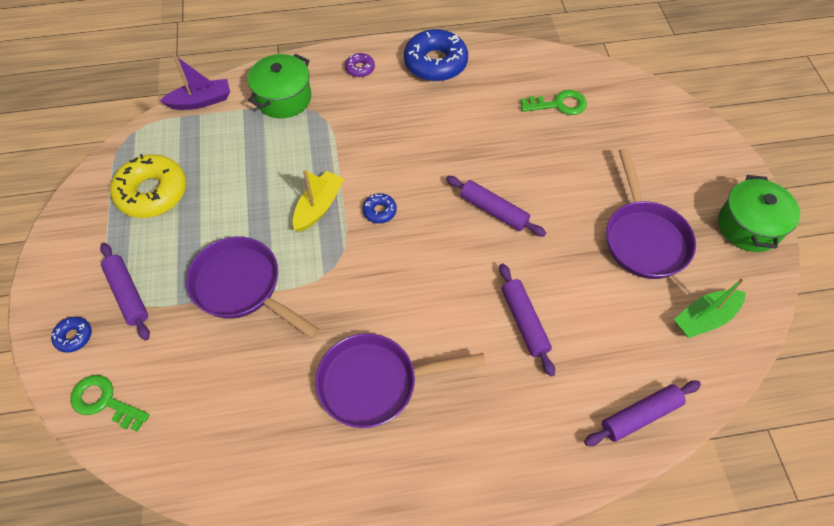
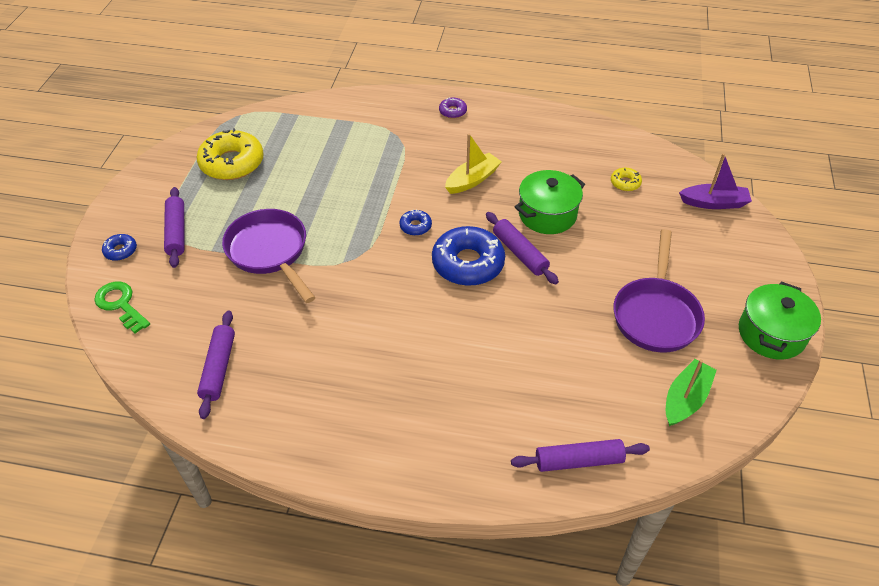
camera: 20 degrees right, 10 degrees down
purple boat [160,55,230,110] -> purple boat moved to [679,153,752,209]
green pot [248,54,311,118] -> green pot moved to [515,170,585,234]
yellow boat [293,170,344,232] -> yellow boat moved to [445,134,502,194]
purple pan [315,333,486,428] -> none
blue donut [404,29,468,81] -> blue donut moved to [432,226,505,286]
purple rolling pin [499,263,555,377] -> purple rolling pin moved to [197,311,235,419]
green key [521,90,587,115] -> yellow donut [611,168,642,191]
green boat [674,277,746,338] -> green boat turned 135 degrees clockwise [666,359,717,426]

